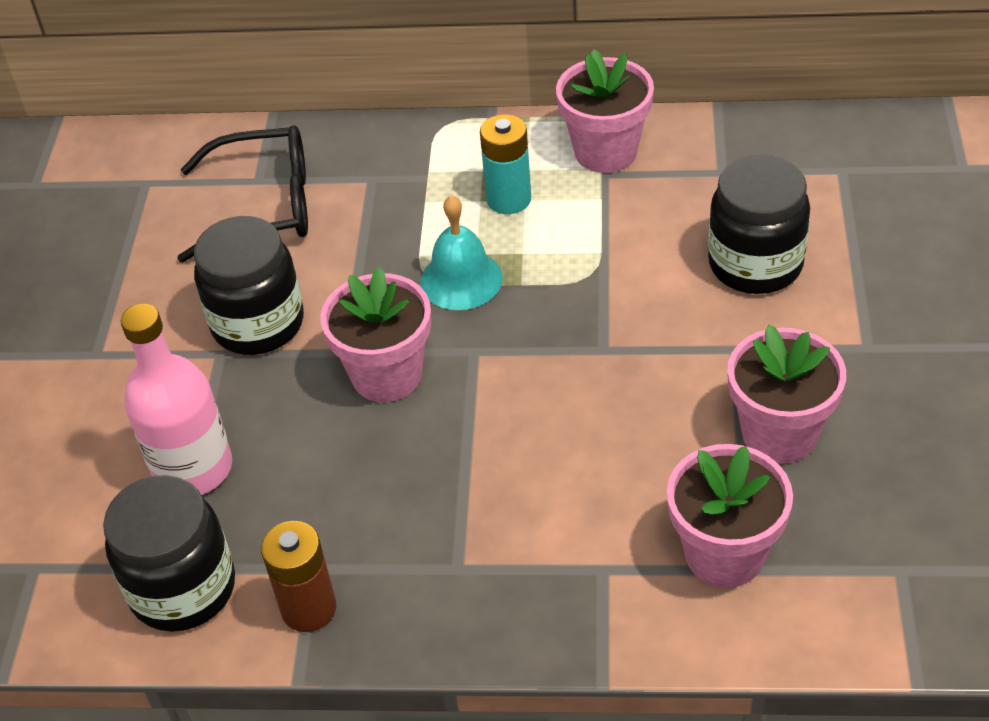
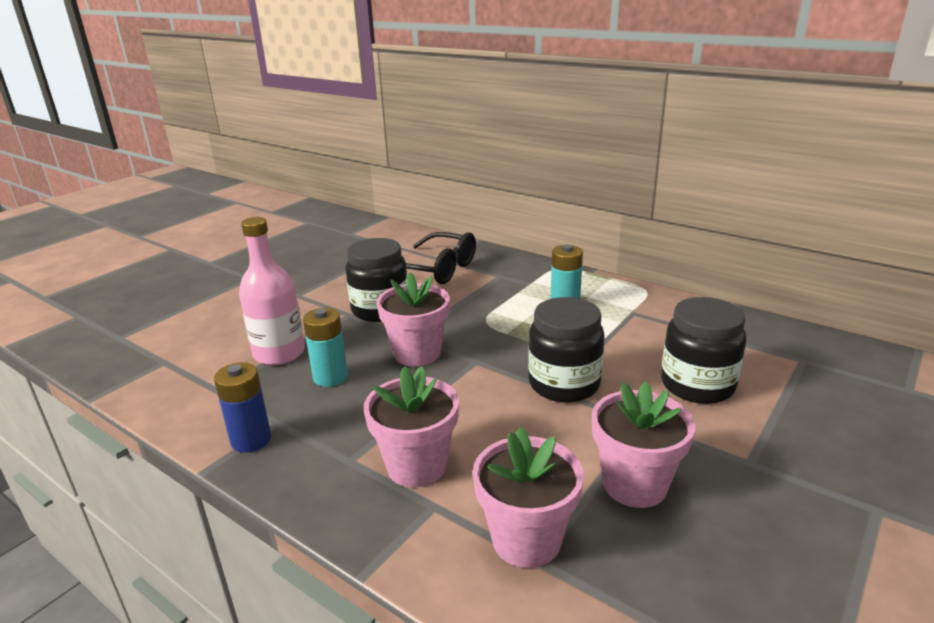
camera: 30 degrees right, 20 degrees down
black jar [103,475,235,632] -> black jar moved to [528,297,605,403]
brown battery [261,521,336,632] -> blue battery [214,362,271,453]
turquoise bell [420,195,503,310] -> none
pink flower pot [556,49,654,173] -> pink flower pot moved to [364,366,459,487]
none -> turquoise battery [303,308,348,387]

